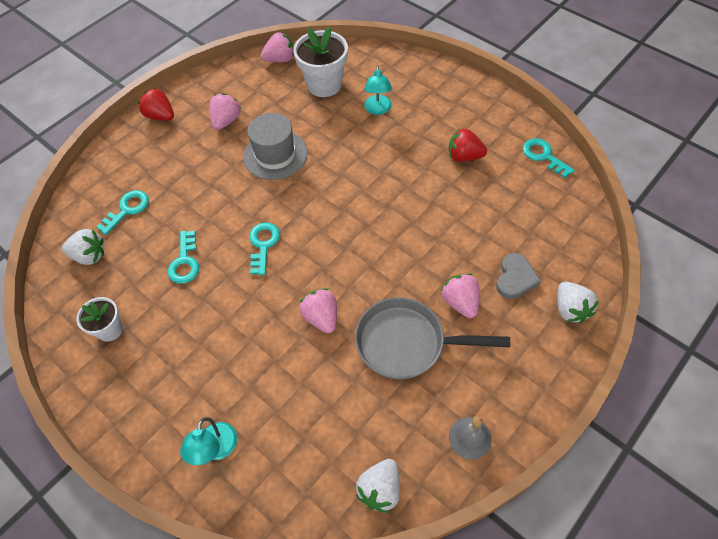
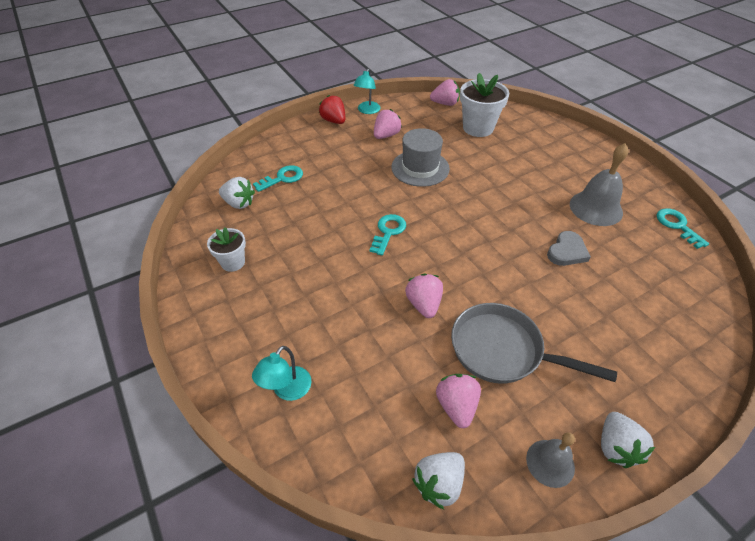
camera: 15 degrees right, 10 degrees down
turquoise key [168,231,199,284] -> none
turquoise lamp [364,65,392,115] -> turquoise lamp moved to [353,69,380,114]
pink strawberry [441,273,480,318] -> pink strawberry moved to [436,374,481,428]
red strawberry [449,128,487,162] -> grey bell [570,143,629,226]
grey heart [496,253,541,299] -> grey heart moved to [547,231,591,266]
white strawberry [558,282,599,323] -> white strawberry moved to [601,412,655,468]

